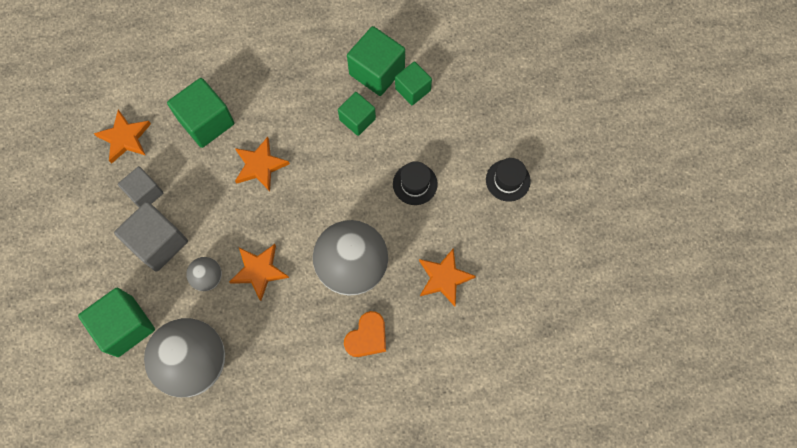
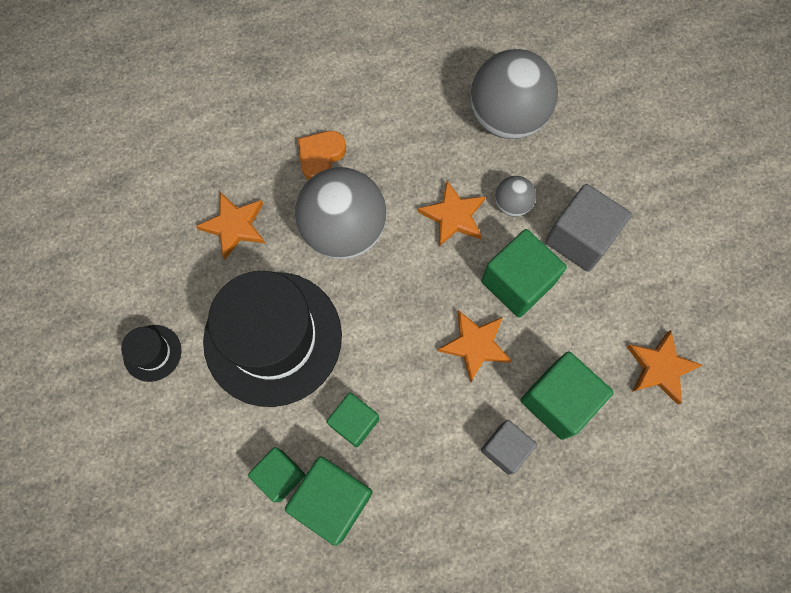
camera: 175 degrees right, 0 degrees up
green cube [78,288,155,357] -> green cube moved to [481,229,567,317]
grey cube [118,166,163,207] -> grey cube moved to [481,420,537,475]
black hat [393,161,438,205] -> black hat [203,271,342,407], size x2.39

